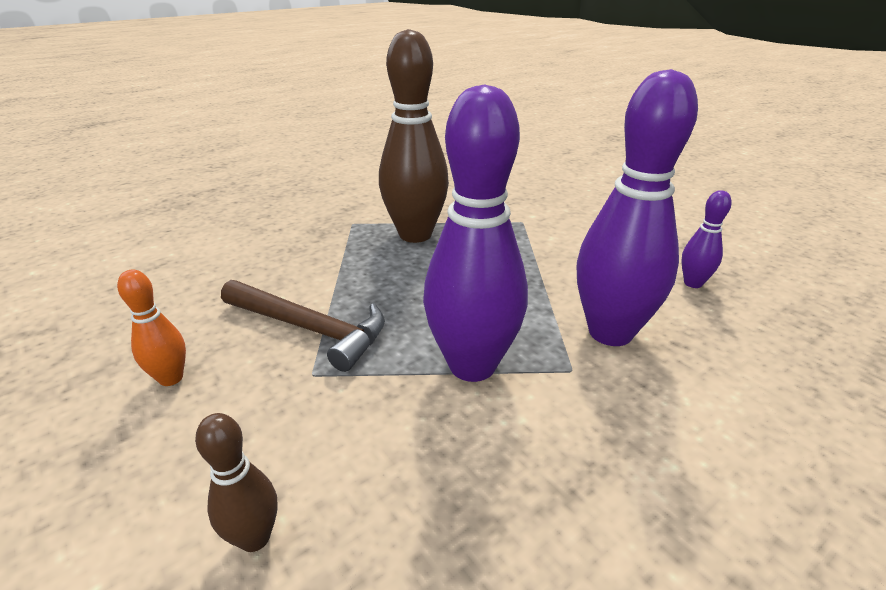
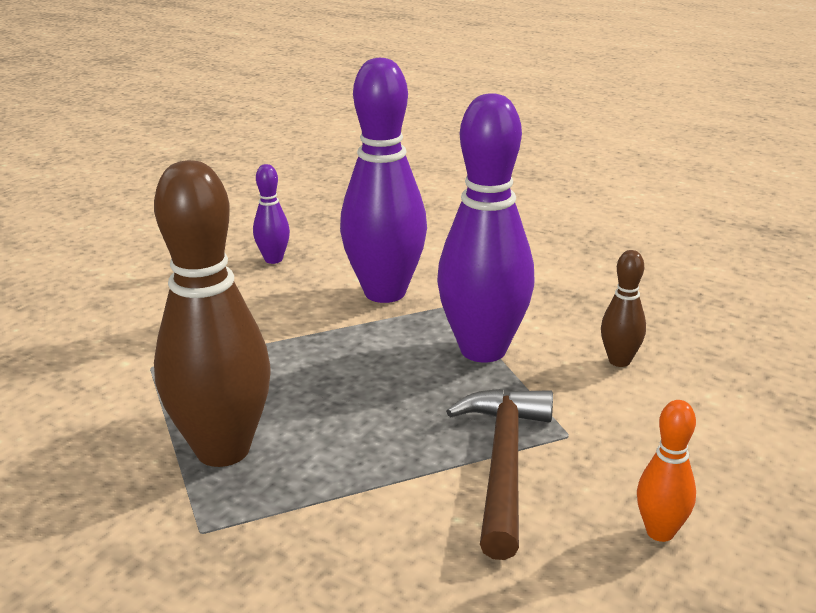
camera: 110 degrees left, 5 degrees down
brown bowling pin [195,413,277,552] -> brown bowling pin moved to [601,250,646,367]

